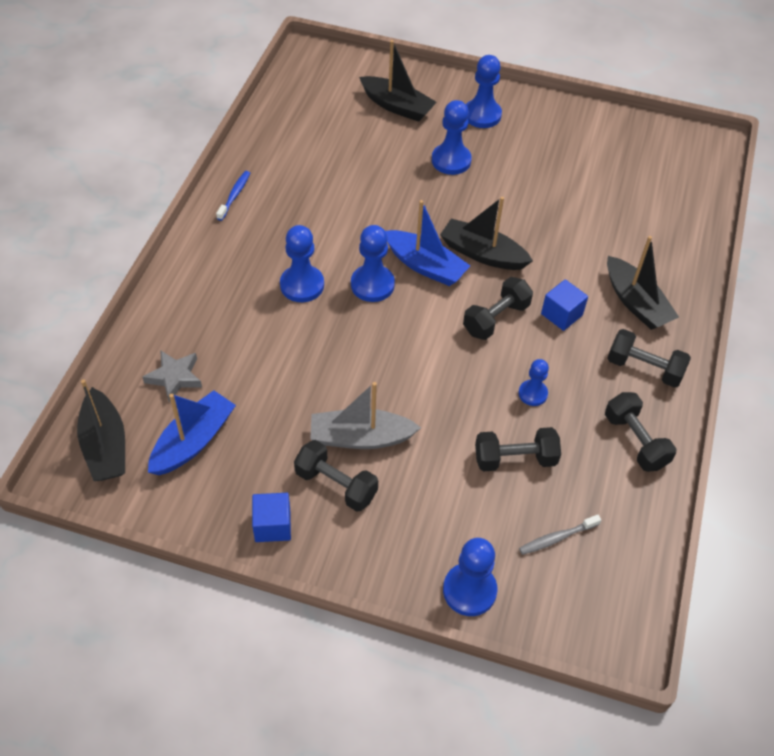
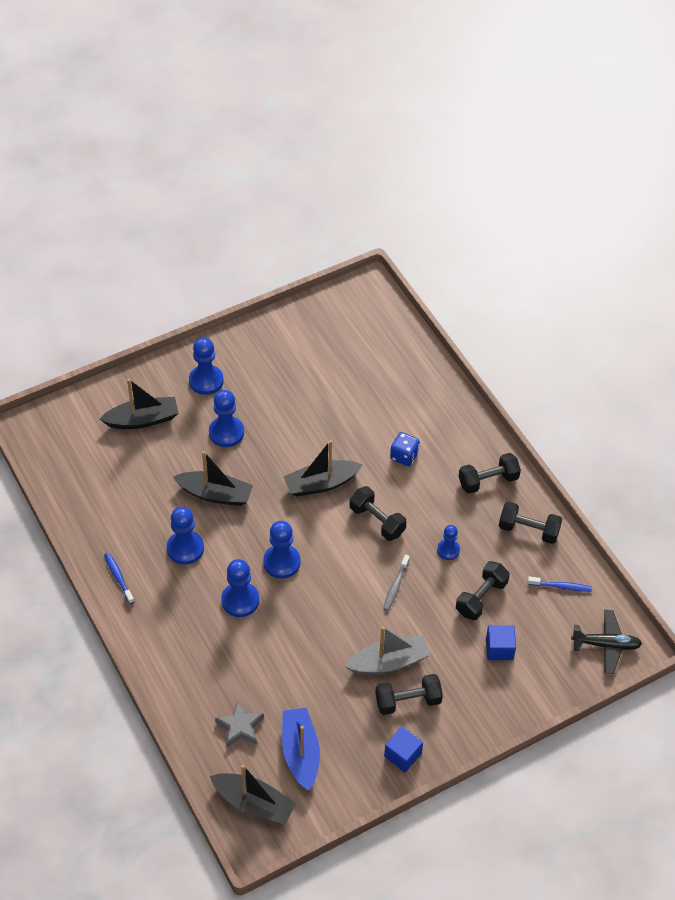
camera: 45 degrees left, 0 degrees up
grey boat [310,382,421,449] -> grey boat turned 150 degrees counterclockwise [345,626,431,674]
blue boat [385,200,470,286] -> none
blue pawn [443,538,498,616] -> blue pawn moved to [167,507,204,565]
black dumbbell [463,277,533,340] -> black dumbbell turned 45 degrees counterclockwise [350,486,407,541]
grey toothbrush [519,515,601,555] -> grey toothbrush moved to [383,555,410,611]
blue cube [541,279,588,331] -> blue cube moved to [486,625,516,660]
black boat [607,236,679,330] -> black boat moved to [173,451,253,506]
none -> blue dice [390,432,420,466]
none -> blue toothbrush [528,577,592,592]
none -> black plane [571,610,642,674]

